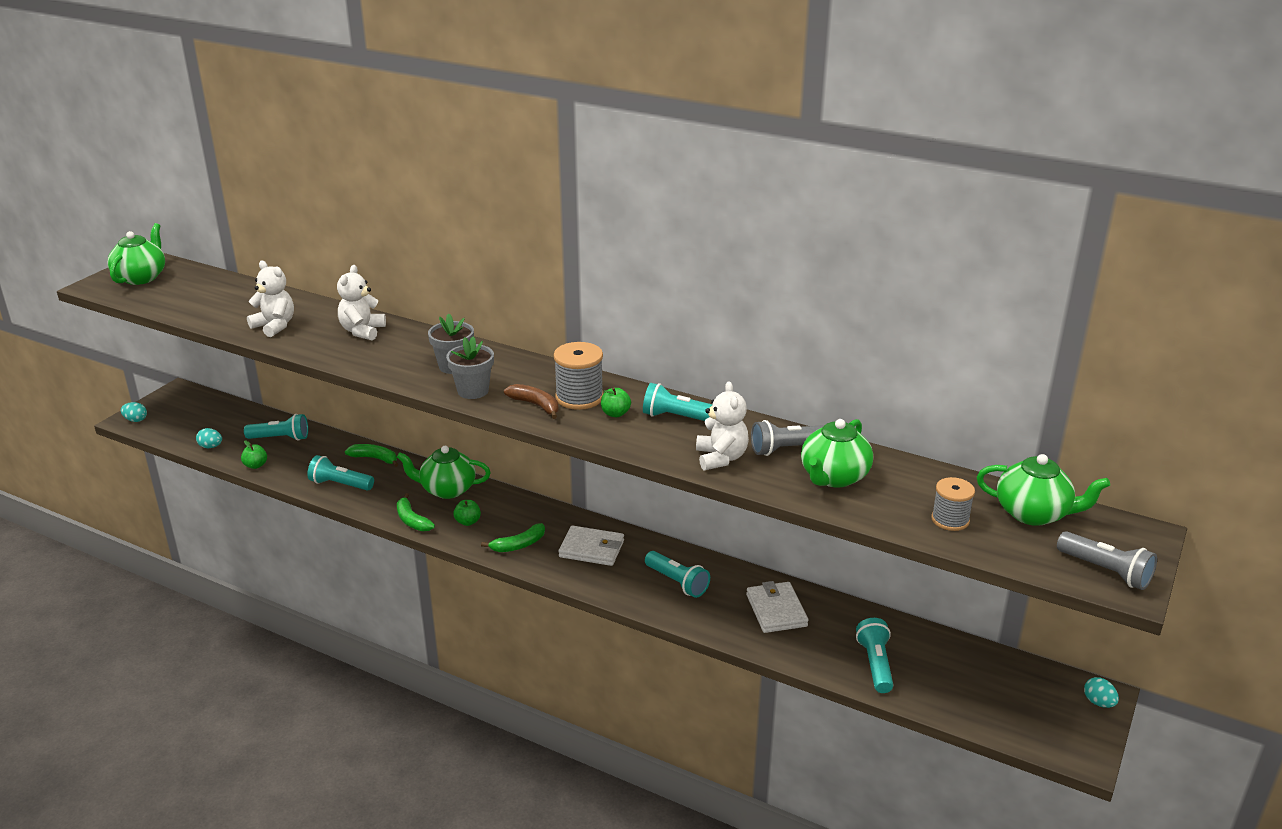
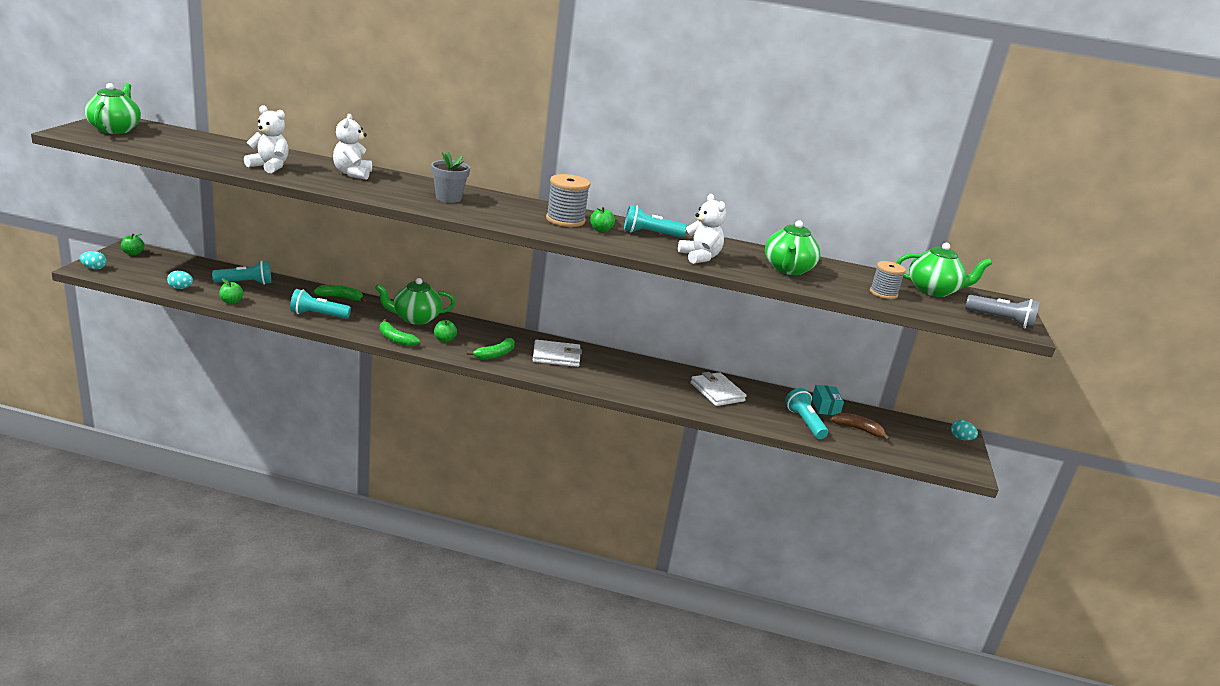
camera: 20 degrees left, 5 degrees down
grey flower pot [446,336,494,399] -> none
brown banana [504,384,559,419] -> brown banana moved to [831,413,890,440]
turquoise flashlight [645,551,710,598] -> none
grey flashlight [751,420,824,456] -> none
none -> green apple [121,234,144,255]
none -> turquoise box [812,385,844,415]

